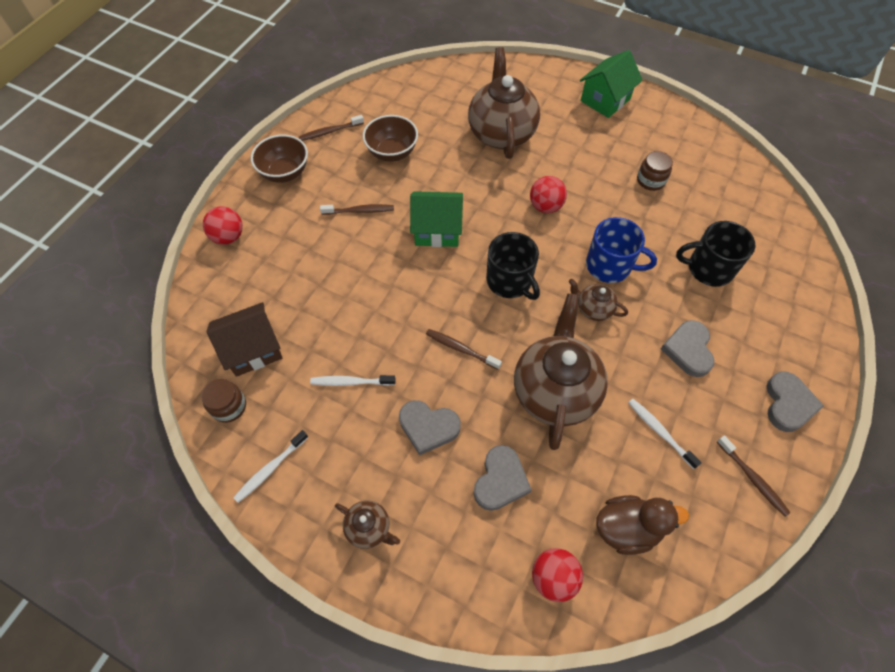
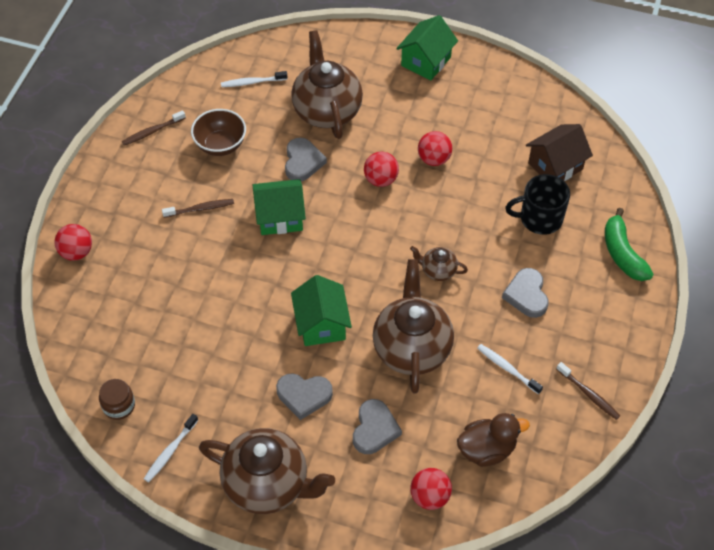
camera: 10 degrees left, 5 degrees down
brown house [207,302,282,377] -> brown house moved to [526,124,593,181]
brown bowl [251,134,308,183] -> none
white toothbrush [310,375,396,386] -> white toothbrush moved to [221,71,288,87]
brown teapot [335,500,400,549] -> brown teapot [199,428,335,514], size x2.15
brown toothbrush [426,329,502,370] -> green house [291,275,352,346]
black mug [486,232,540,300] -> none
blue mug [586,217,657,283] -> none
brown jar [637,151,673,191] -> none
grey heart [766,372,824,432] -> grey heart moved to [285,138,327,181]
none -> red ball [418,131,452,166]
none -> green banana [605,208,654,281]

